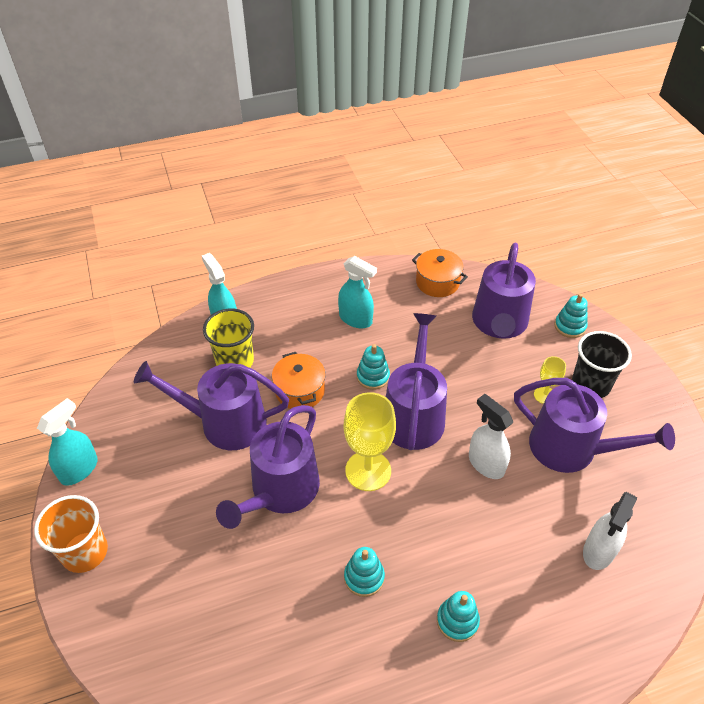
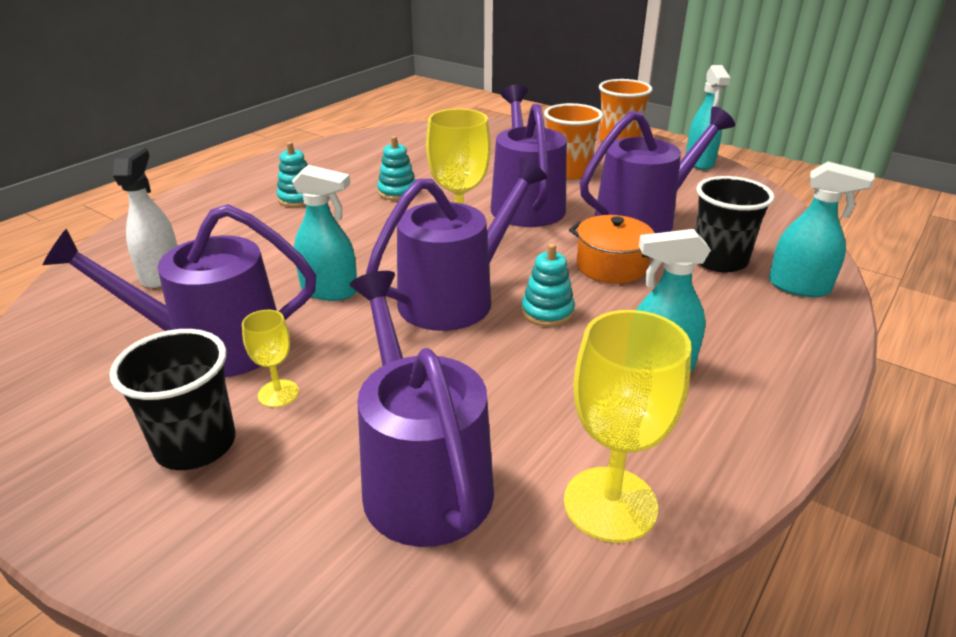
camera: 145 degrees right, 15 degrees down
yellow cup [203,308,254,368] -> black cup [695,176,775,272]
purple watering can [386,313,447,450] -> purple watering can turned 105 degrees counterclockwise [366,158,547,331]
orange pot [412,249,468,297] -> yellow goblet [564,310,691,543]
white spray bottle [469,394,513,479] -> turquoise spray bottle [292,165,357,301]
turquoise stacking toy [554,294,588,338] -> none
none -> orange cup [544,103,603,179]

